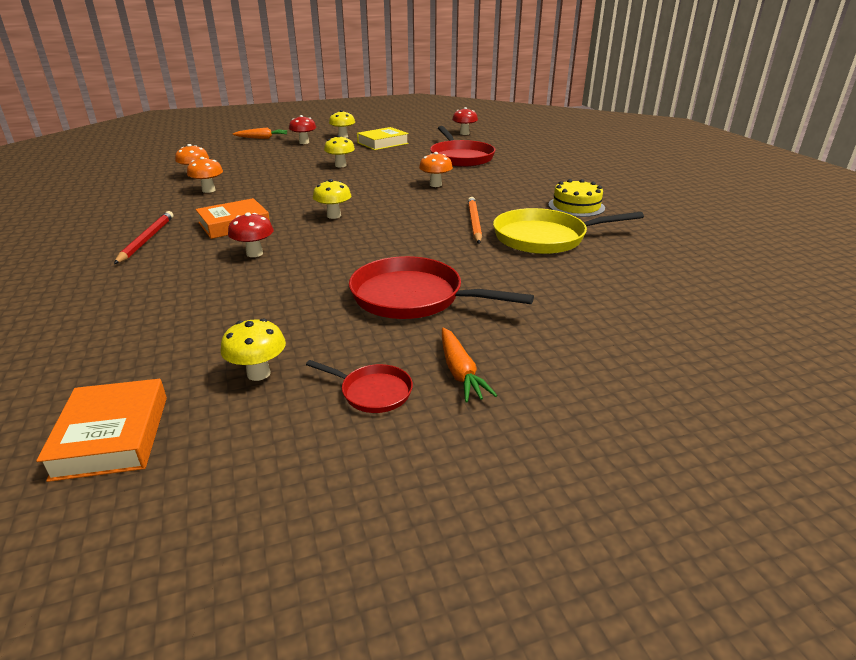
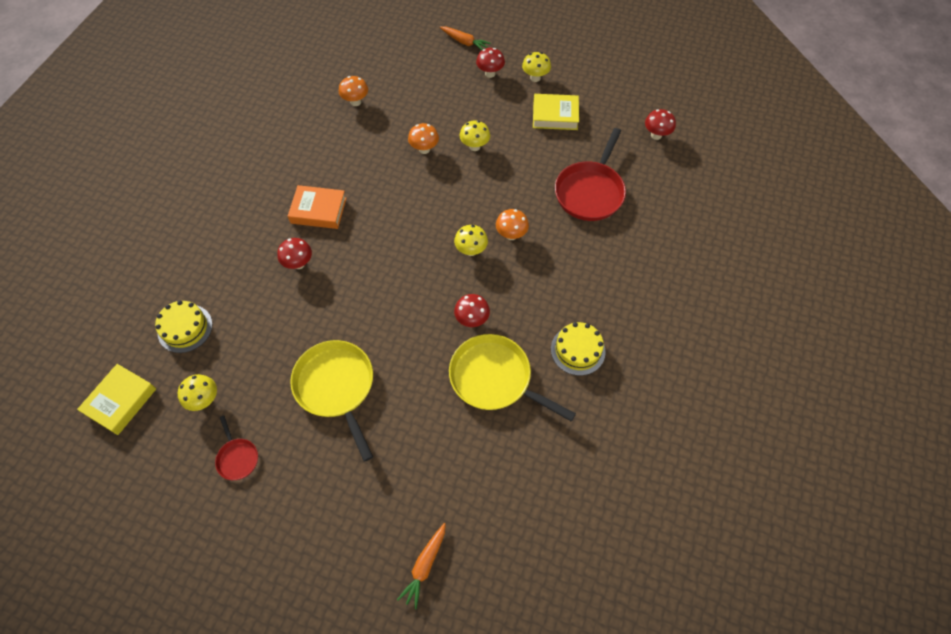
camera: 40 degrees right, 30 degrees up
orange book [36,379,167,482] -> yellow book [77,364,156,435]
red pencil [114,211,173,264] -> none
orange mushroom [187,157,223,193] -> orange mushroom moved to [408,123,439,154]
yellow mushroom [313,179,351,219] -> yellow mushroom moved to [454,225,488,256]
red pan [349,256,534,319] -> yellow pan [290,340,373,462]
orange carrot [442,328,498,403] -> orange carrot moved to [397,523,446,609]
orange pencil [468,197,482,244] -> red mushroom [454,294,490,327]
none -> yellow cake [155,300,213,353]

